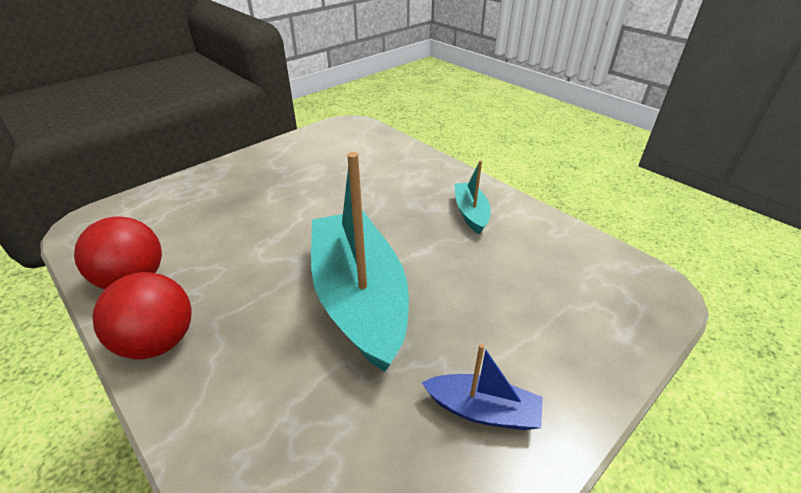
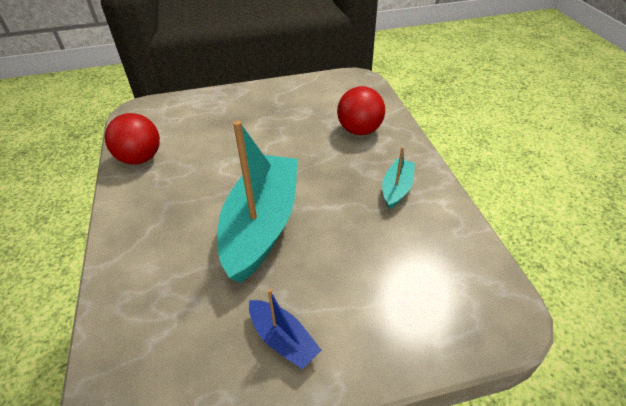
camera: 30 degrees right, 5 degrees up
red ball [92,272,192,359] -> red ball moved to [337,86,385,135]

